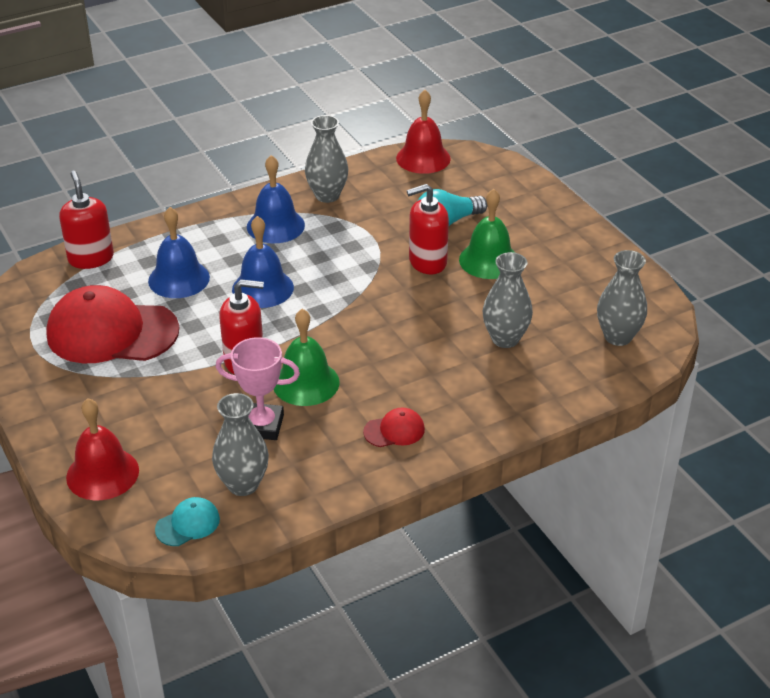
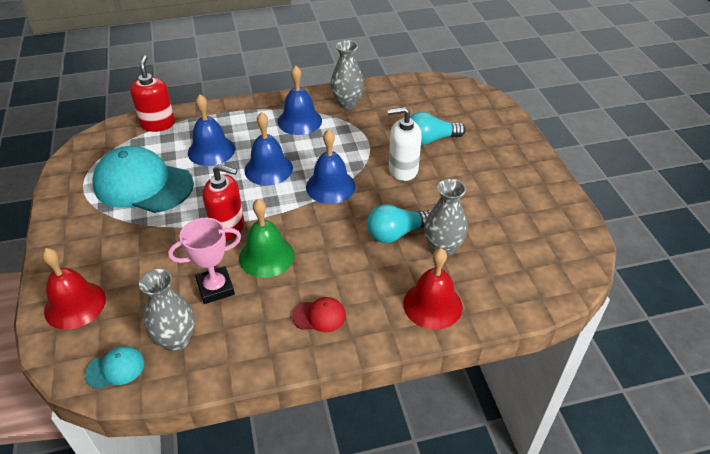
camera: 15 degrees right, 5 degrees up
red cap [46,285,179,363] -> turquoise cap [93,146,194,213]
pink trophy [216,337,300,440] -> pink trophy turned 45 degrees counterclockwise [168,218,241,304]
red bell [396,90,451,174] -> red bell moved to [403,248,463,330]
red soap dispenser [407,184,449,275] -> white soap dispenser [388,107,422,181]
green bell [459,189,515,279] -> none
grey vase [597,250,647,346] -> none
none -> blue bell [306,129,356,204]
none -> turquoise light bulb [367,204,431,243]

